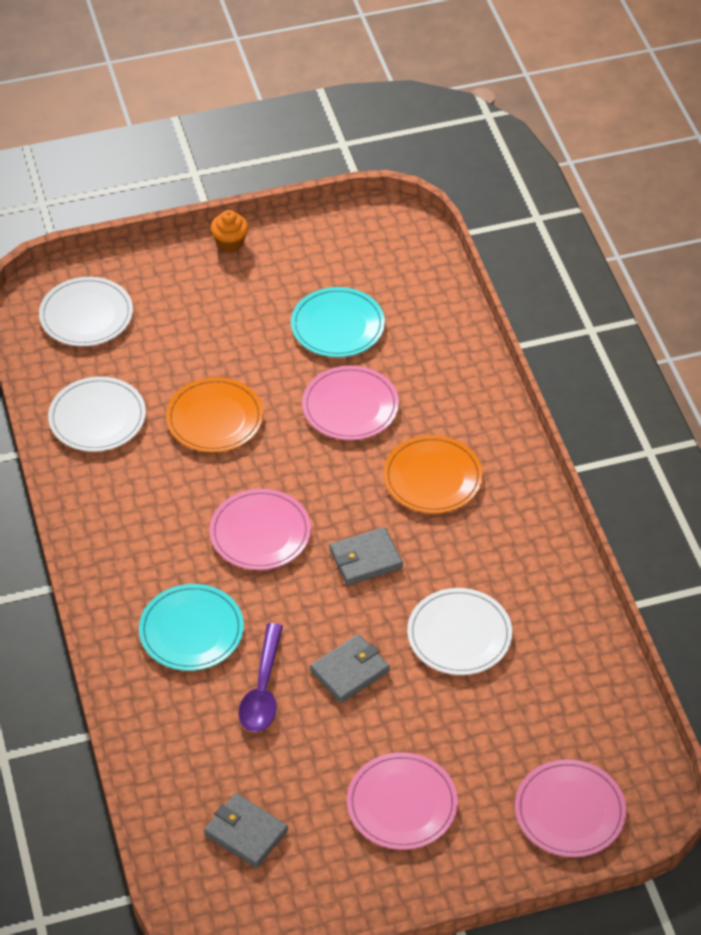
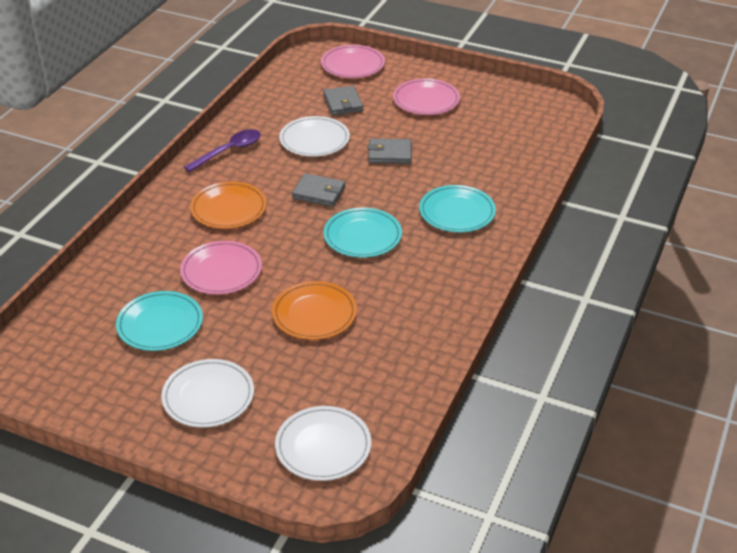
camera: 140 degrees left, 10 degrees down
white plate [48,376,146,452] -> white plate moved to [161,359,254,428]
grey wallet [204,793,288,868] -> grey wallet moved to [323,86,363,115]
pink plate [209,489,311,570] -> turquoise plate [324,208,402,258]
orange cupcake [210,210,248,252] -> none
purple spoon [239,623,283,732] -> purple spoon moved to [184,129,261,172]

